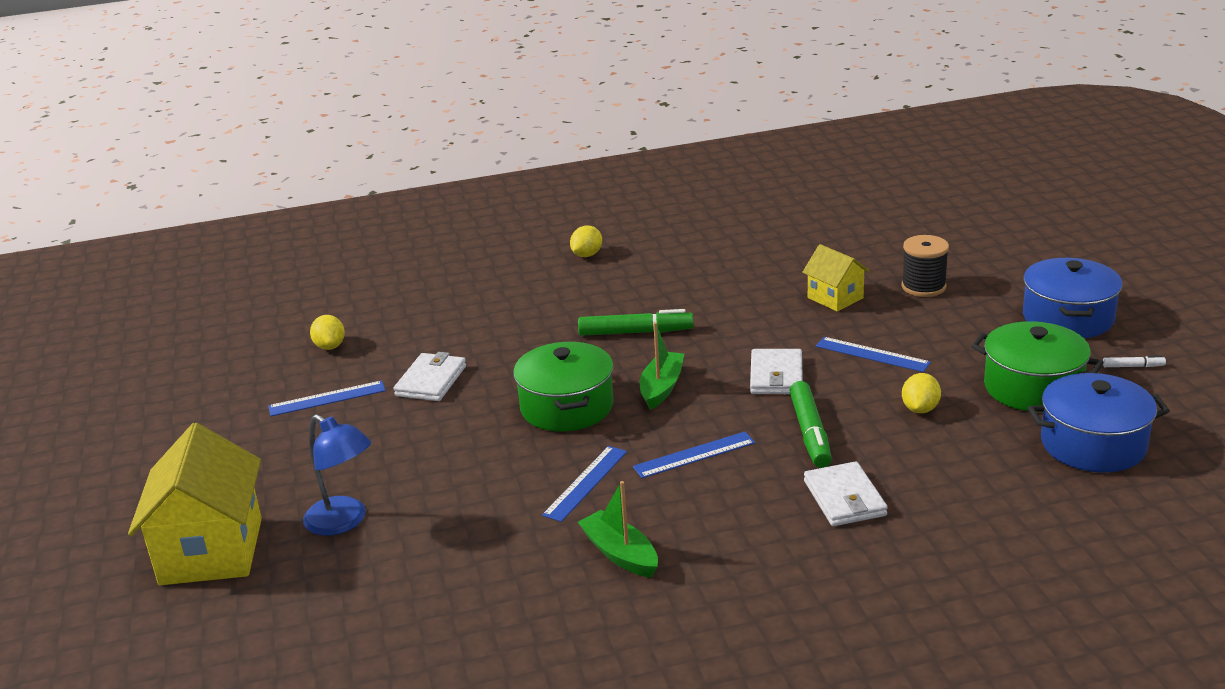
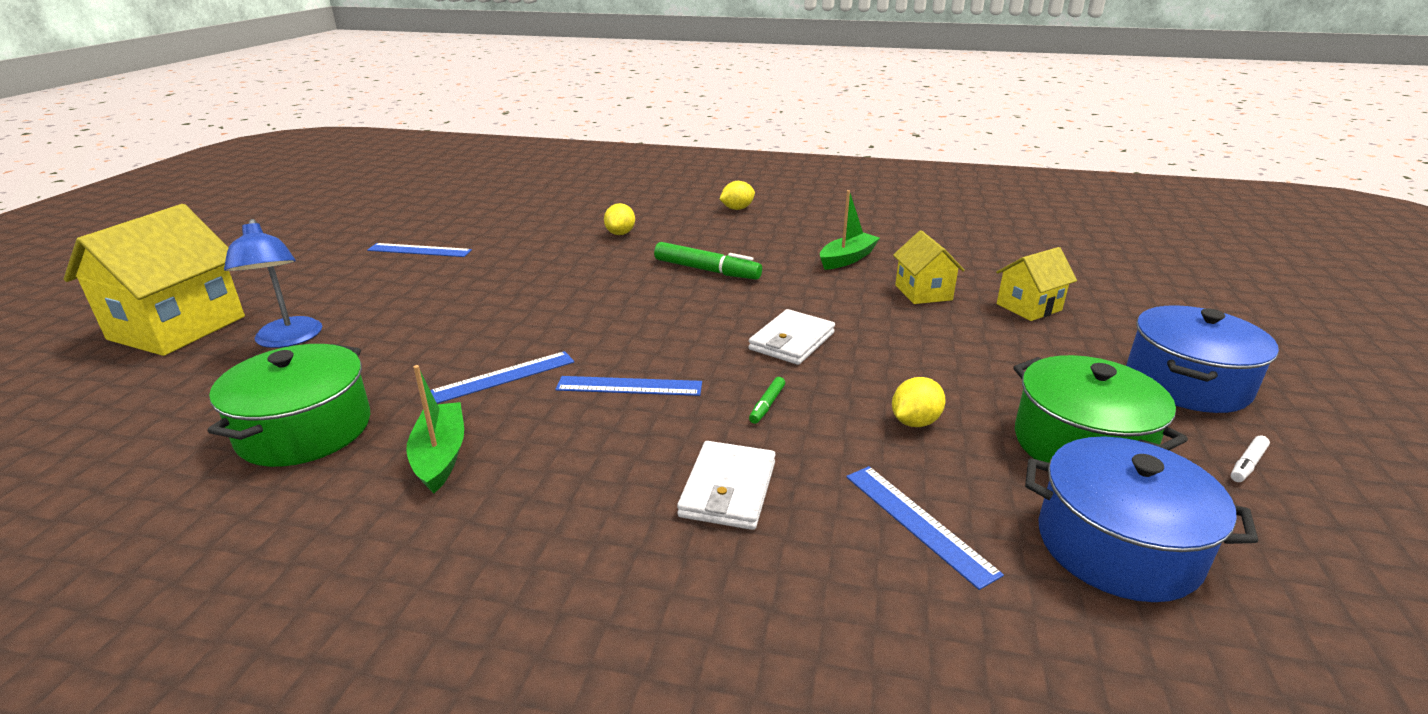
camera: 25 degrees right, 0 degrees up
yellow lemon [310,315,345,350] -> yellow lemon moved to [604,203,635,235]
white wallet [393,352,466,401] -> none
green pot [513,342,614,431] -> green pot moved to [208,344,370,467]
green boat [640,322,684,410] -> green boat moved to [820,190,880,270]
green marker [790,381,832,468] -> green marker [749,377,785,424], size x0.48
blue ruler [816,337,931,372] -> blue ruler moved to [846,466,1004,590]
black spool [901,235,949,297] -> yellow house [996,247,1077,321]
white marker [1103,355,1166,367] -> white marker turned 105 degrees clockwise [1231,435,1270,482]

